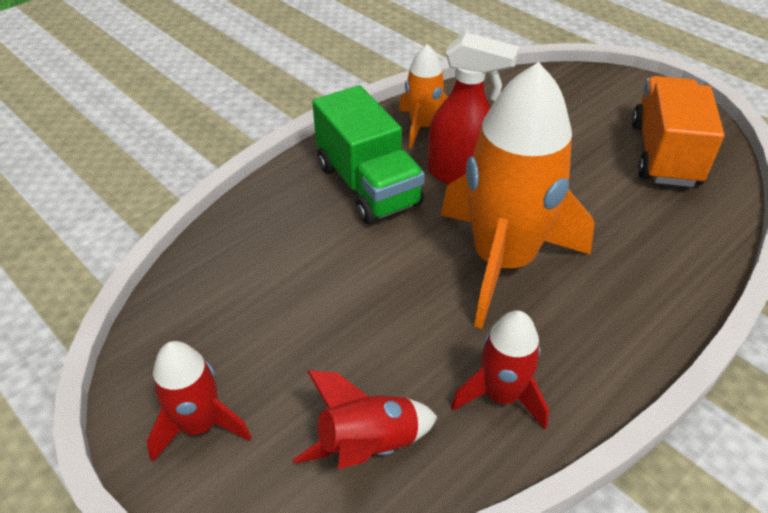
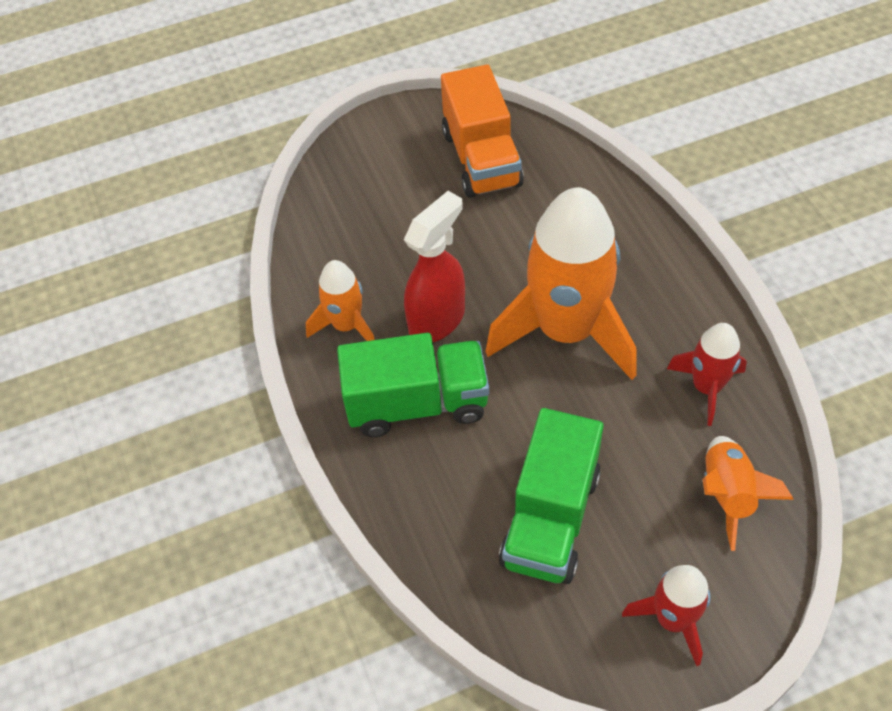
camera: 65 degrees left, 10 degrees up
red rocket [293,370,437,469] -> orange rocket [702,436,794,551]
orange truck [632,76,724,187] -> orange truck turned 135 degrees counterclockwise [441,64,524,198]
none -> green truck [499,408,604,584]

